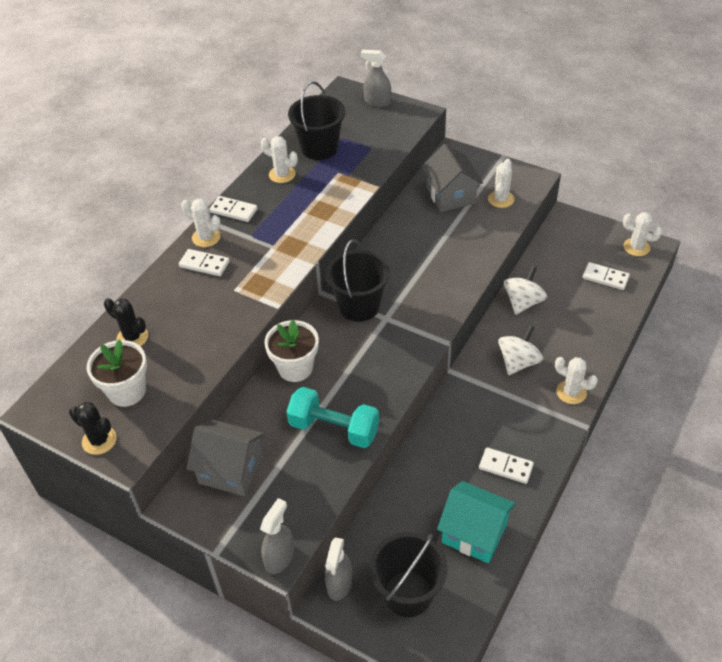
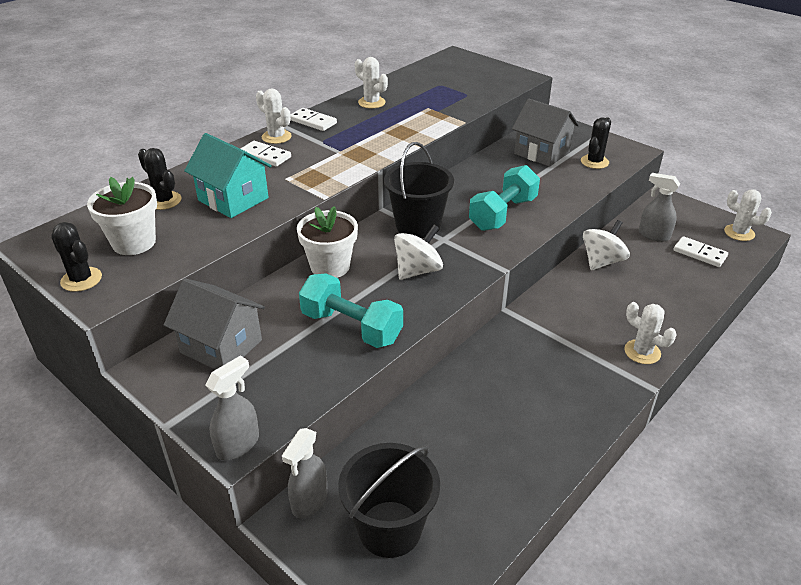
camera: 10 degrees right, 10 degrees down
black bucket [288,81,345,160] -> none
grey spray bottle [361,50,391,107] -> grey spray bottle moved to [639,173,680,242]
grey house [422,144,483,212] -> grey house turned 45 degrees counterclockwise [512,98,579,167]
turquoise house [437,481,516,563] -> turquoise house moved to [184,133,272,218]
white domino [479,447,534,484] -> none
white cactus [488,159,514,208] -> black cactus [581,117,611,169]
white spinning top [498,325,543,375] -> white spinning top moved to [394,225,443,280]
none -> turquoise dumbbell [469,165,540,231]

